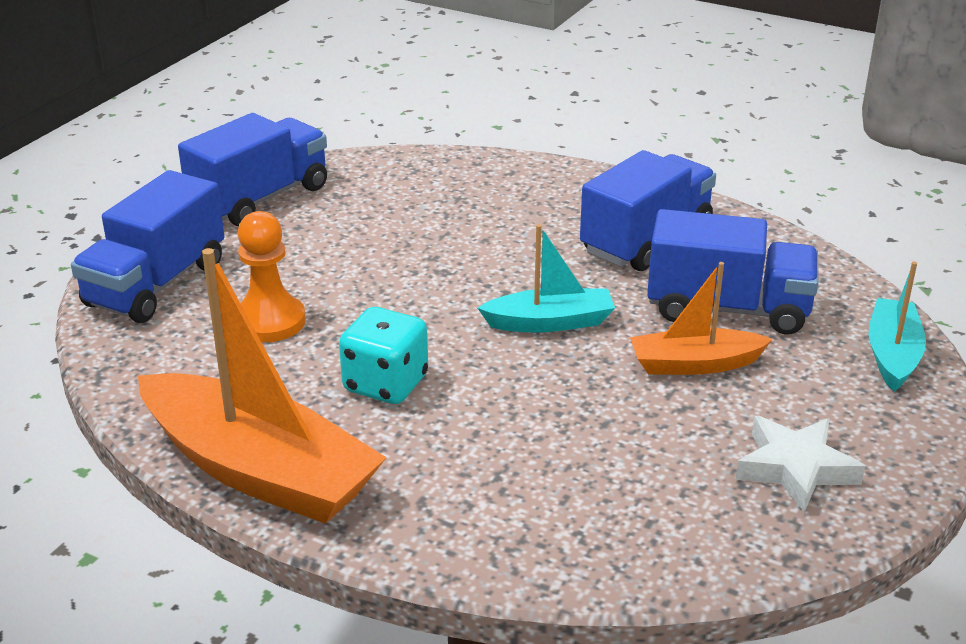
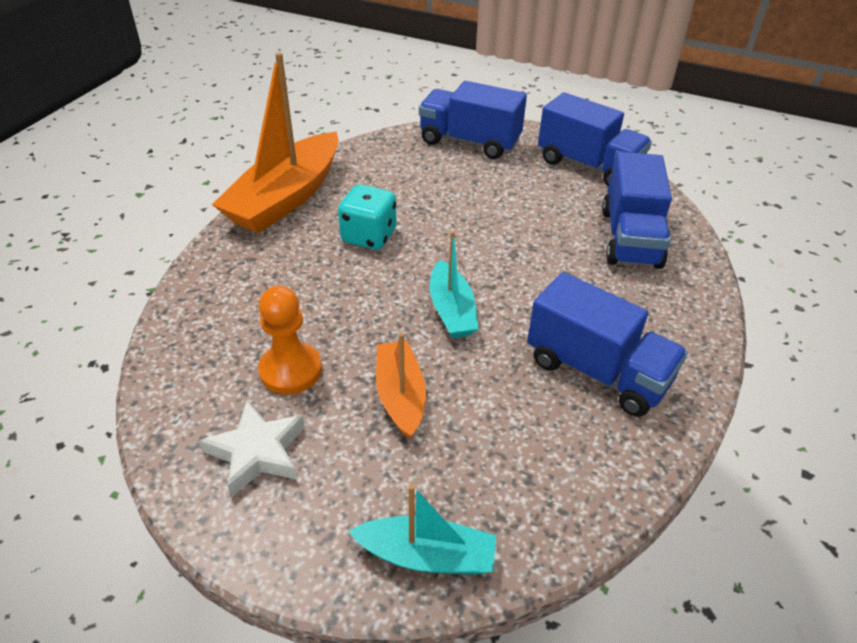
camera: 85 degrees right, 10 degrees up
orange pawn [237,211,306,342] -> orange pawn moved to [258,286,322,395]
blue truck [647,209,818,335] -> blue truck moved to [602,152,672,269]

